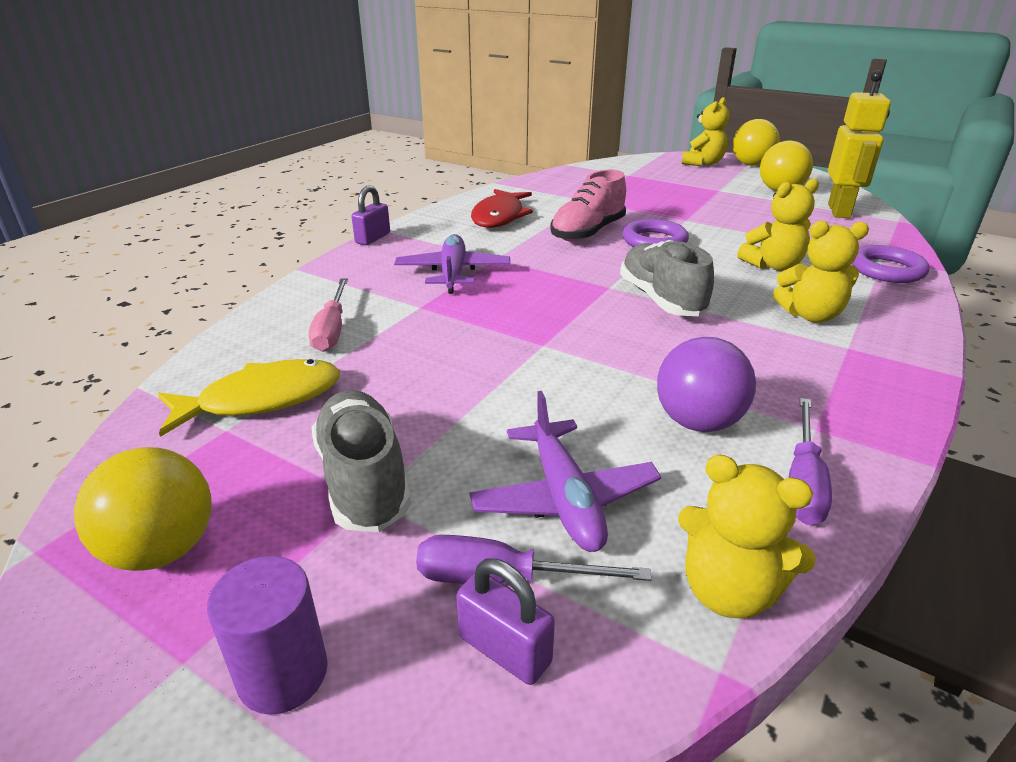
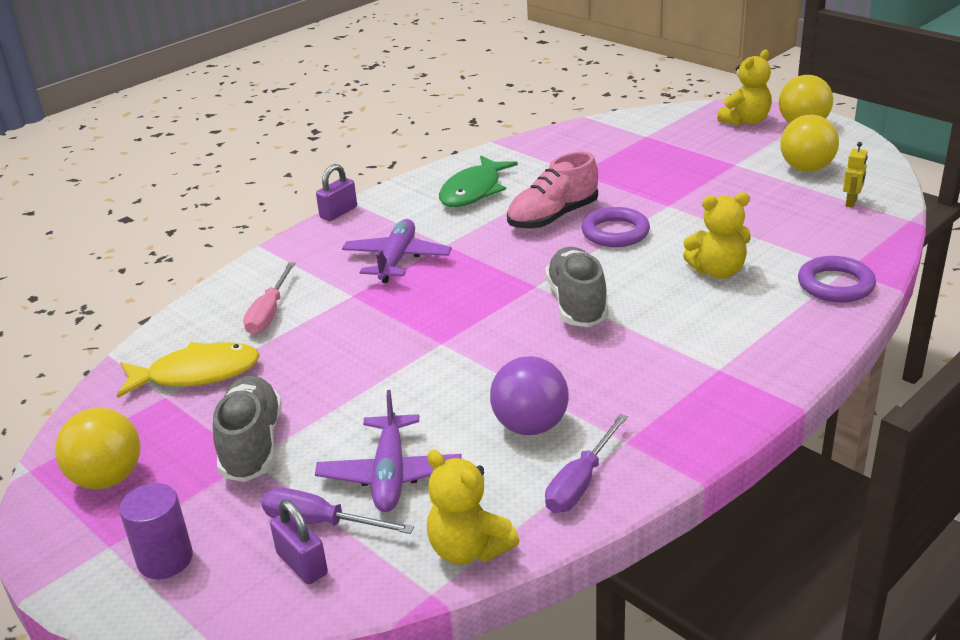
camera: 15 degrees right, 0 degrees up
red fish [471,189,533,228] -> green fish [439,156,518,207]
yellow teddy bear [773,221,869,323] -> none
yellow robot [828,70,891,218] -> yellow robot [843,142,868,208], size x0.45

